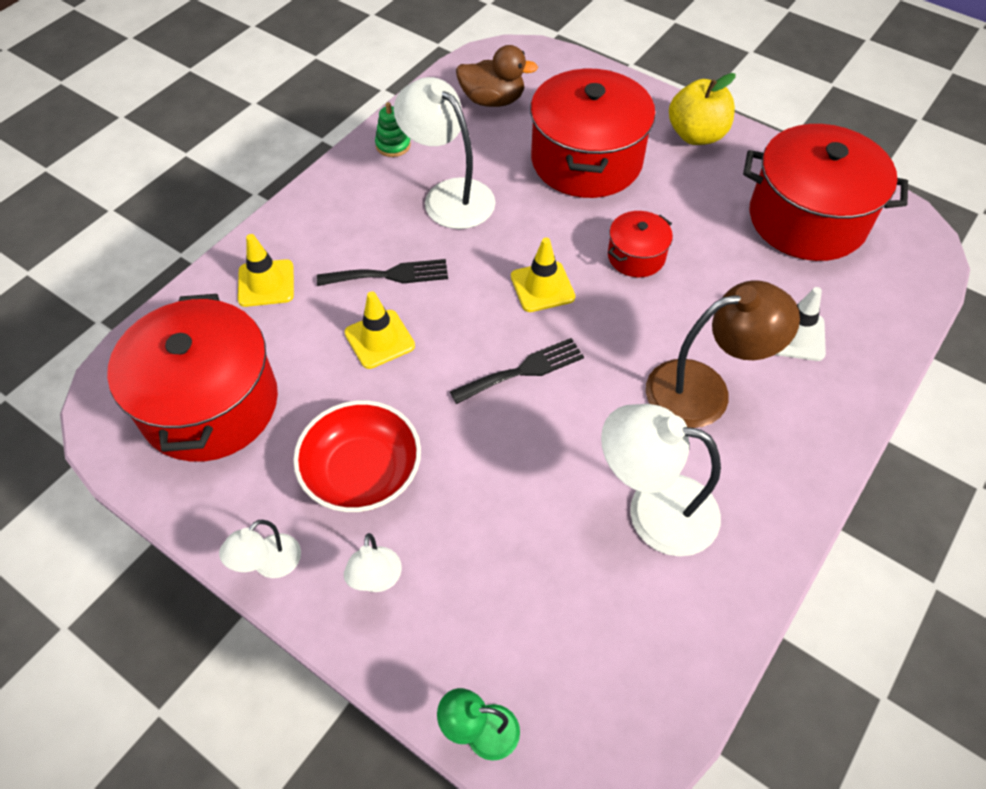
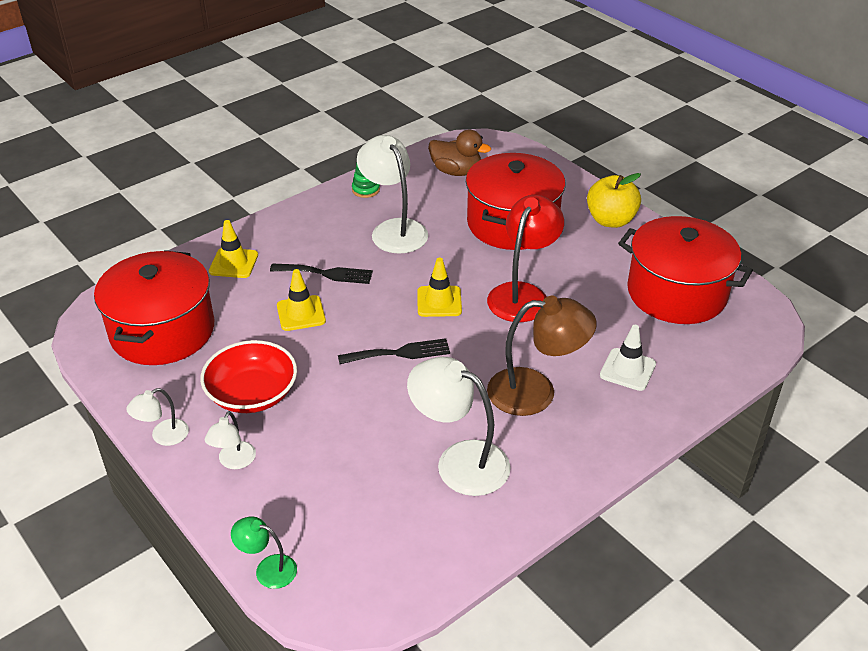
camera: 15 degrees right, 15 degrees down
red pot [608,211,673,277] -> red lamp [487,195,564,322]

